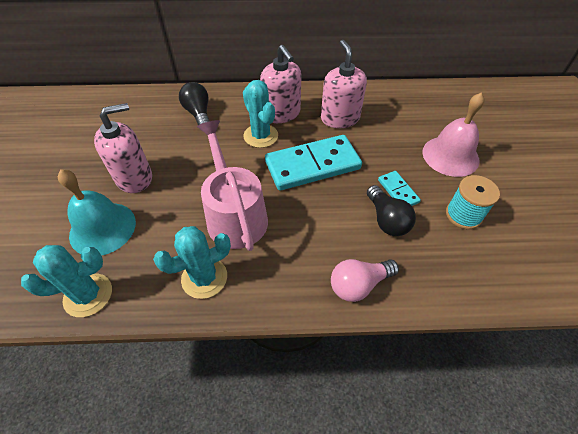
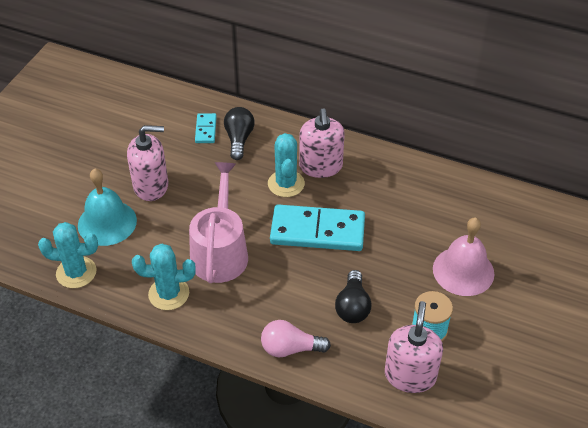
camera: 25 degrees right, 5 degrees down
pink soap dispenser [321,40,367,128] -> pink soap dispenser moved to [385,301,443,393]
turquoise domino [378,171,421,206] -> turquoise domino moved to [195,113,217,143]

